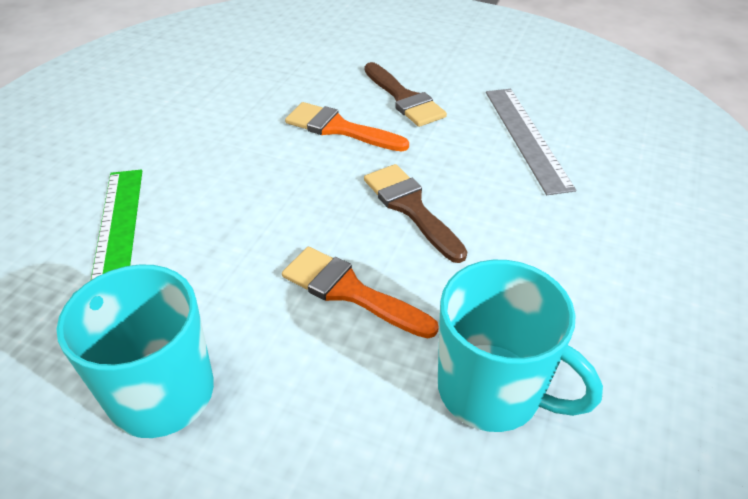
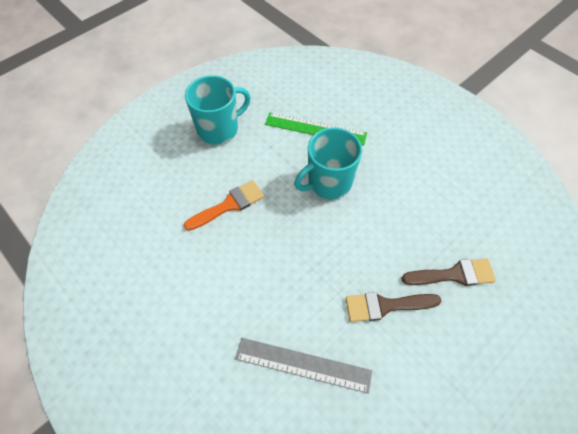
camera: 115 degrees right, 15 degrees up
orange brush [285,102,409,151] -> none
brown brush [364,164,467,263] -> brown brush moved to [401,259,496,286]
turquoise mug [438,260,603,432] -> turquoise mug moved to [294,128,362,199]

